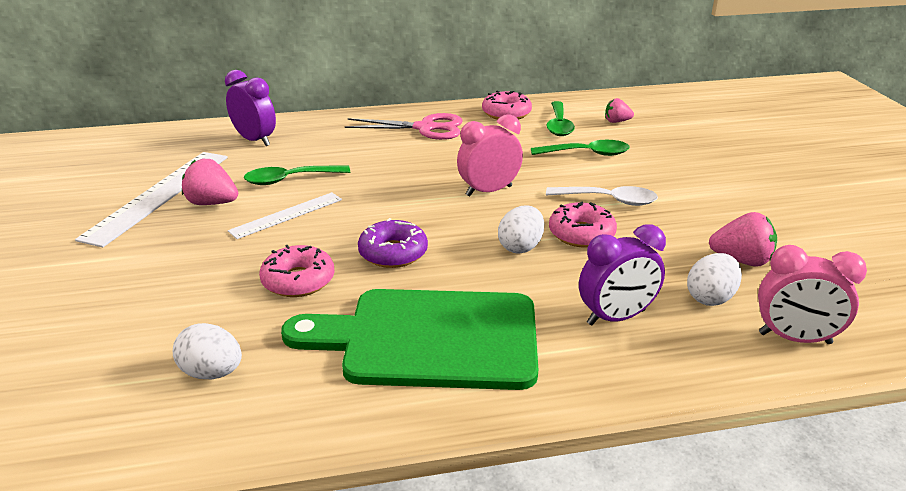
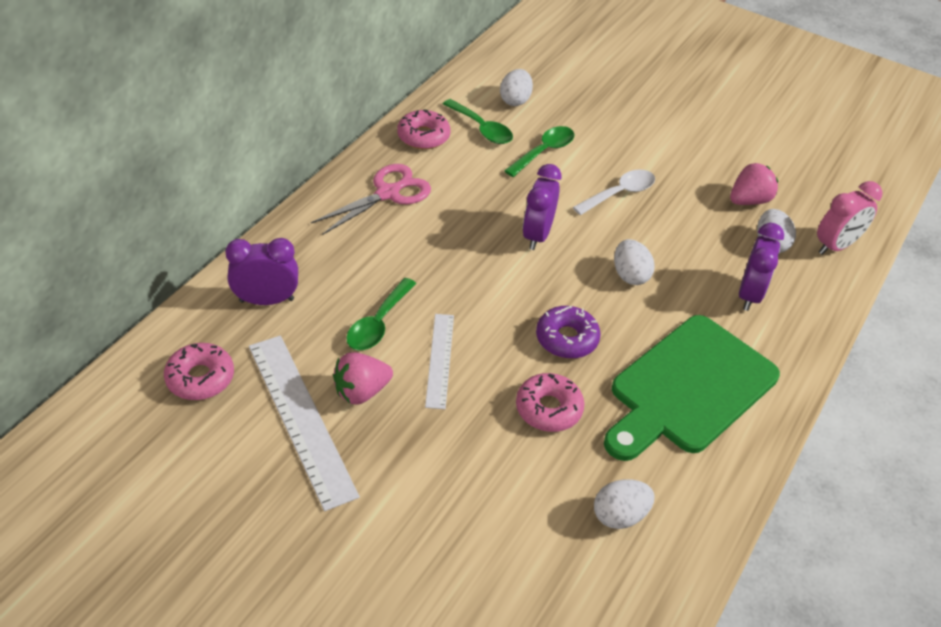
camera: 50 degrees left, 15 degrees up
pink clock [457,114,523,197] -> purple clock [523,164,562,250]
pink donut [549,202,617,248] -> pink donut moved to [164,343,234,400]
pink strawberry [605,98,634,123] -> white egg [500,69,533,106]

